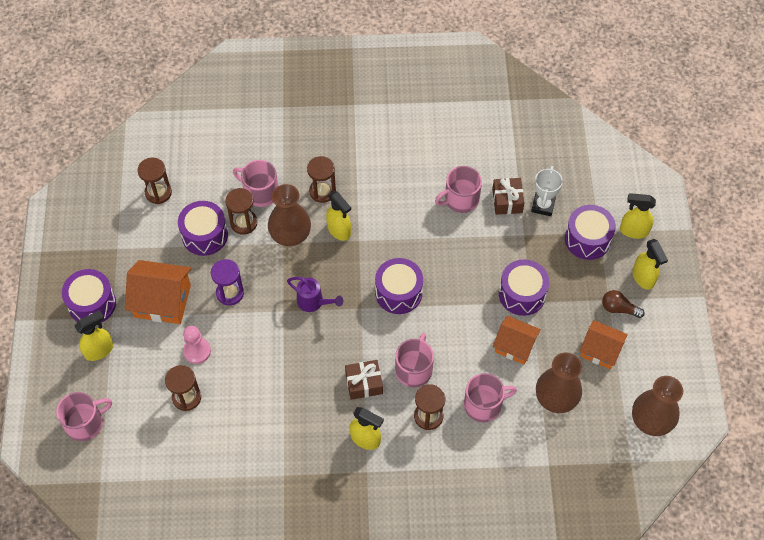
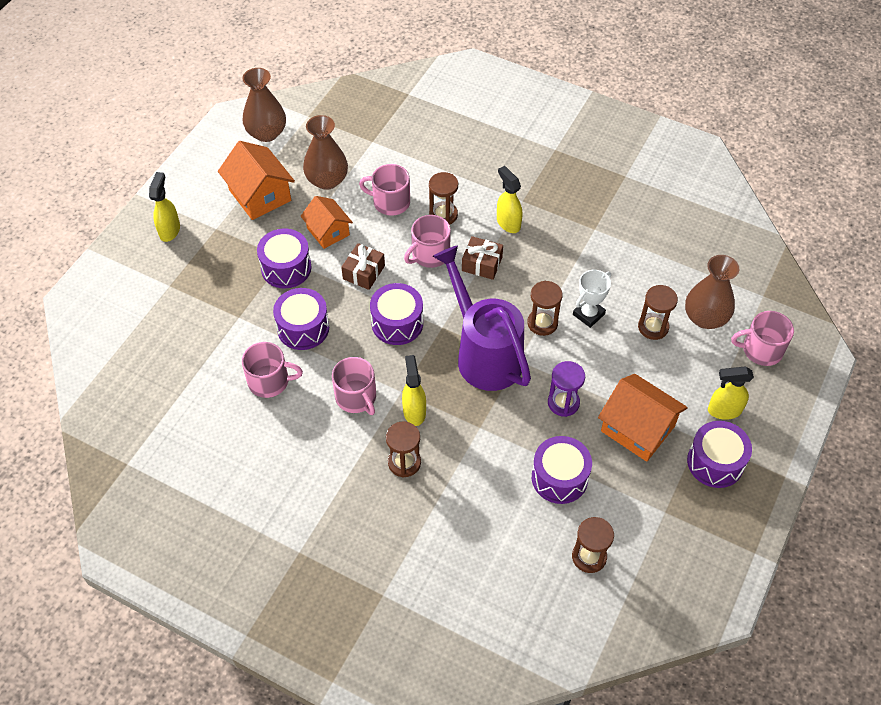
camera: 150 degrees left, 5 degrees down
pink pawn [183,326,211,364] -> none
brown hourglass [226,188,257,235] -> brown hourglass moved to [527,281,563,336]
pink mug [233,160,278,207] -> pink mug moved to [332,357,376,415]
brown vase [268,184,311,246] -> brown vase moved to [685,255,739,329]
purple watering can [287,277,343,312] -> purple watering can [433,245,531,391], size x2.26
brown gift [492,178,524,215] -> brown gift moved to [341,243,385,290]
white trophy [531,166,563,216] -> white trophy moved to [573,270,611,328]
purple drum [565,205,616,260] -> purple drum moved to [273,288,329,350]
orange house [580,320,628,369] -> orange house [218,141,295,220], size x1.51
brown light bulb [602,290,645,318] -> none
yellow spray bottle [620,193,656,239] -> none

